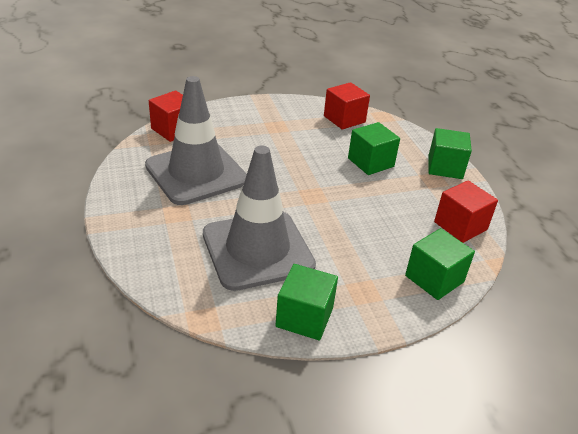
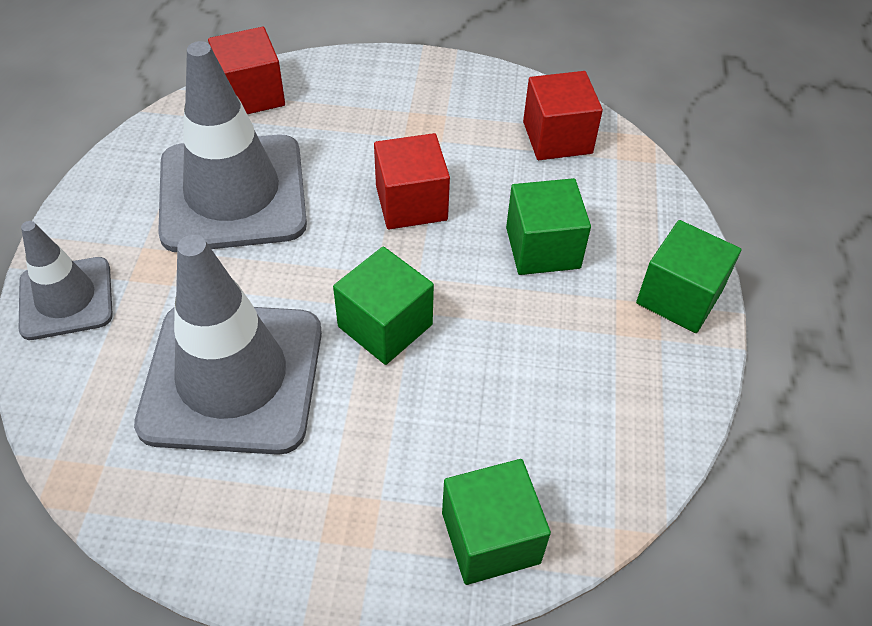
camera: 25 degrees right, 15 degrees up
green cube [275,264,338,341] -> green cube moved to [333,246,434,365]
red cube [434,181,498,243] -> red cube moved to [374,133,450,229]
none -> grey traffic cone [19,221,113,340]

